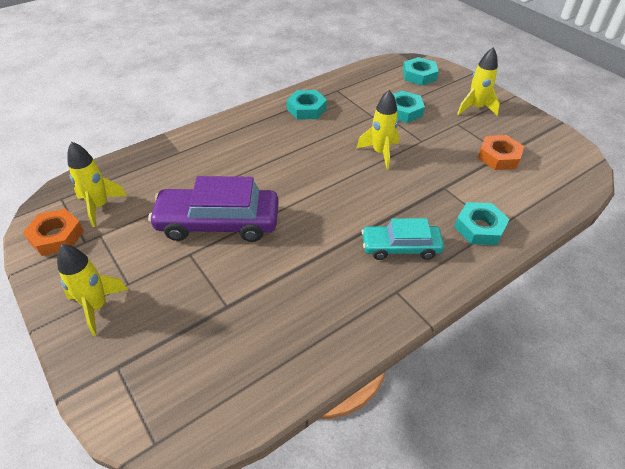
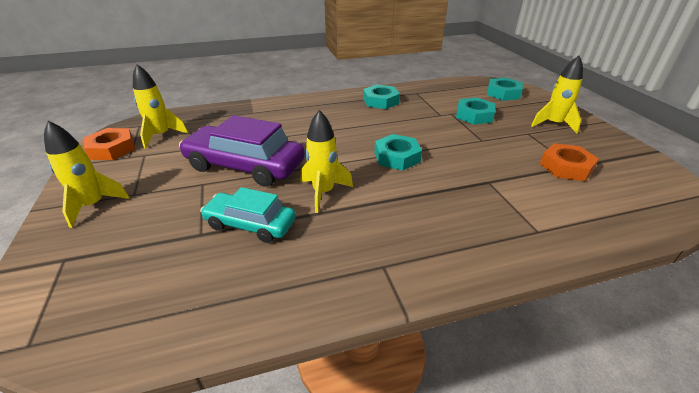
camera: 20 degrees right, 10 degrees down
yellow rocket [357,90,399,169] -> yellow rocket moved to [301,110,353,213]
turquoise car [361,218,444,260] -> turquoise car moved to [200,187,296,243]
turquoise nut [454,202,510,245] -> turquoise nut moved to [374,134,422,170]

